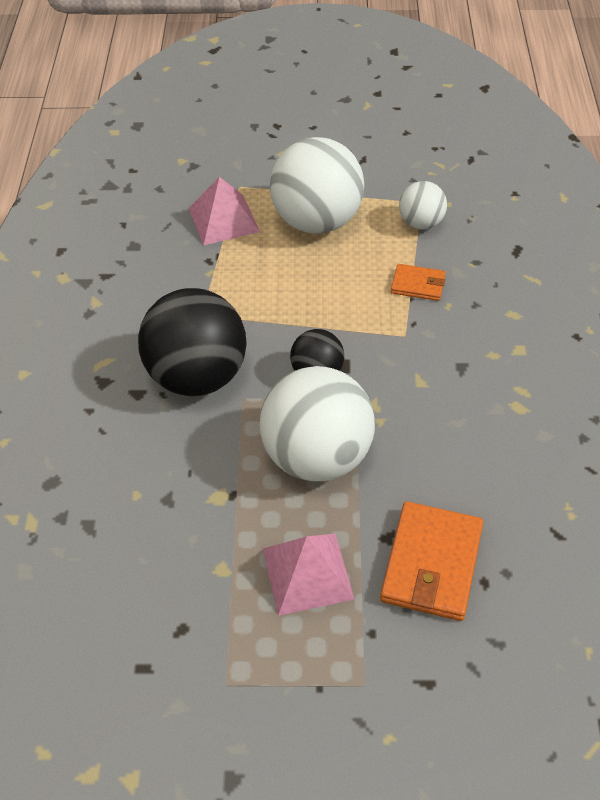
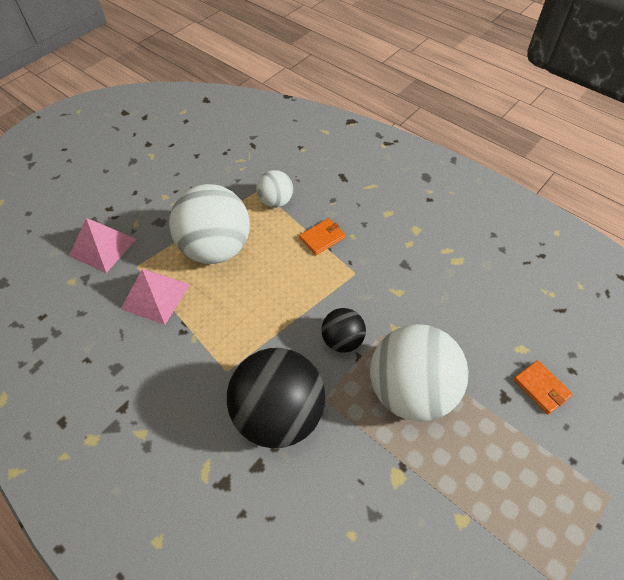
camera: 50 degrees left, 5 degrees up
pink pyramid [263,534,354,616] -> pink pyramid moved to [69,218,136,273]
orange wallet [380,502,483,621] -> orange wallet [513,360,573,415], size x0.55

